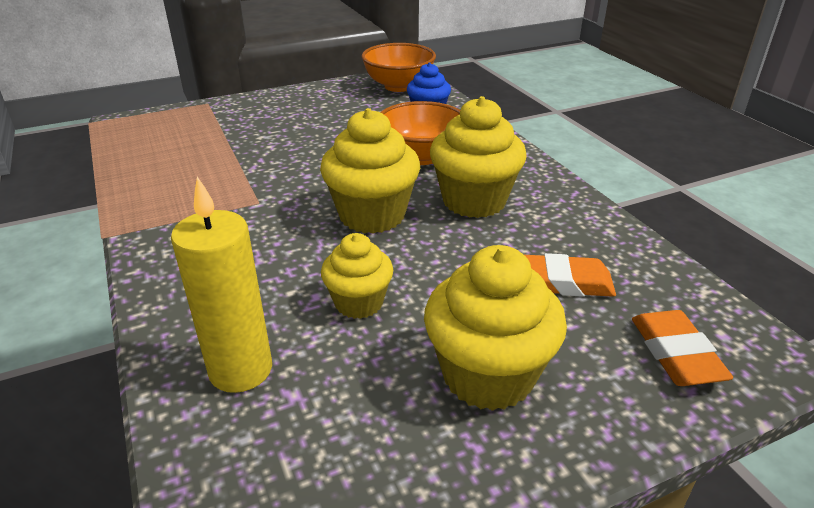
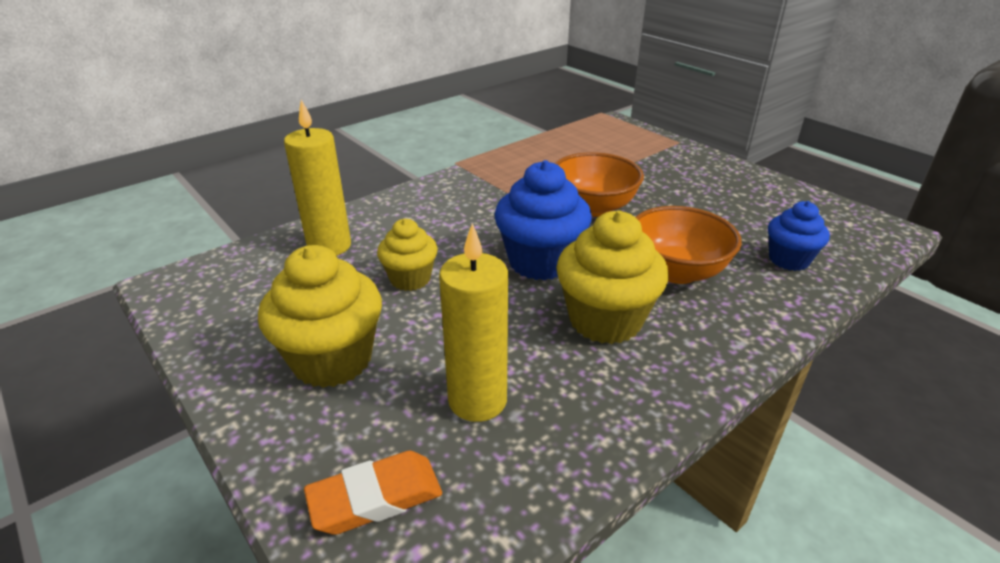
camera: 75 degrees right, 0 degrees up
yellow cupcake [320,108,420,234] -> blue cupcake [495,160,592,281]
orange bowl [361,43,436,92] -> orange bowl moved to [555,152,644,217]
orange eraser [525,253,616,297] -> yellow candle [439,223,508,422]

